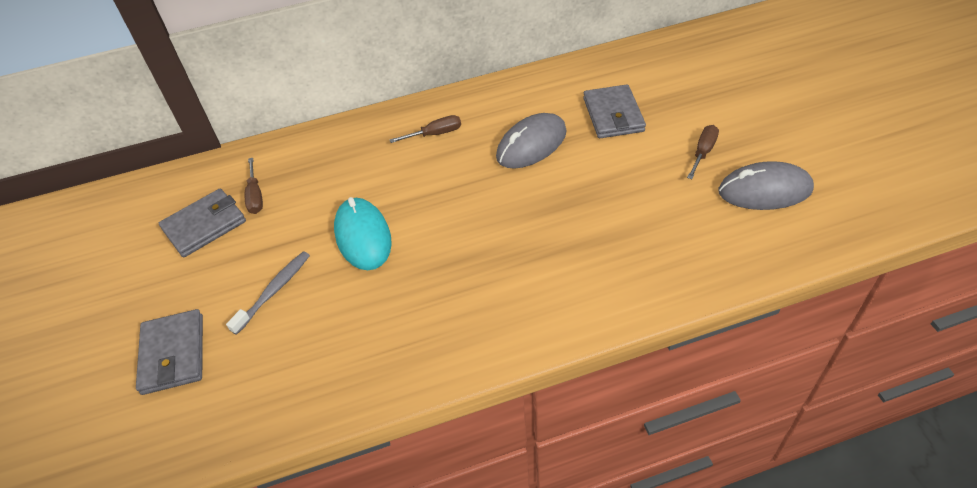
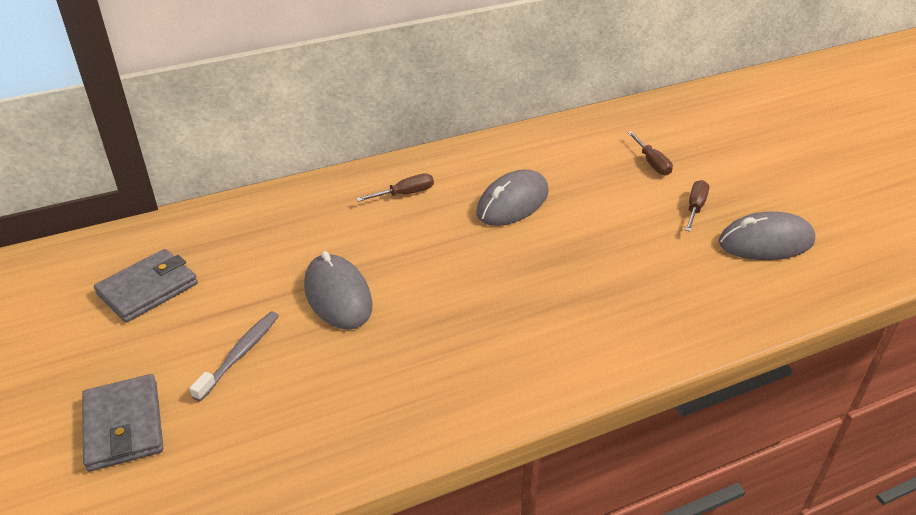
camera: 10 degrees left, 10 degrees down
brown screwdriver [245,158,263,214] -> brown screwdriver moved to [628,131,673,176]
turquoise mouse [334,197,392,270] -> grey mouse [304,251,373,330]
grey wallet [583,84,646,138] -> none

